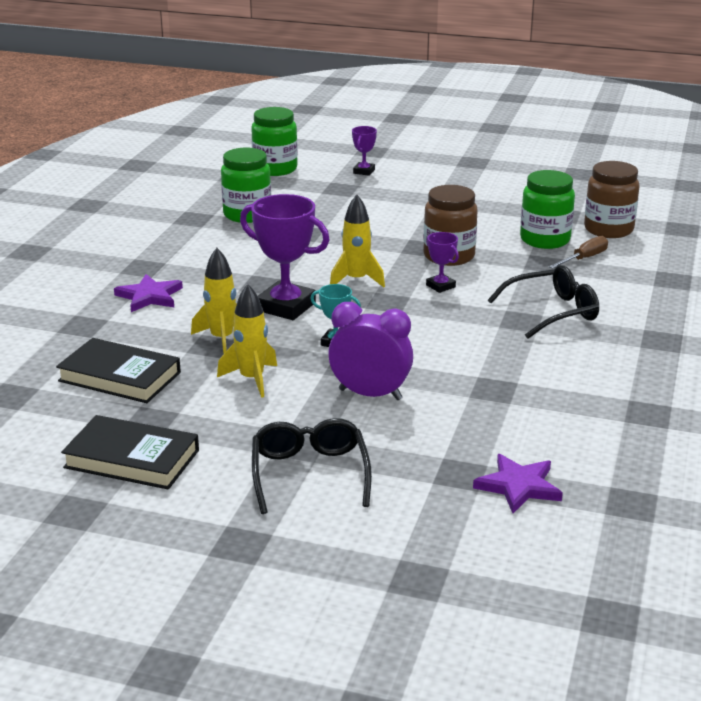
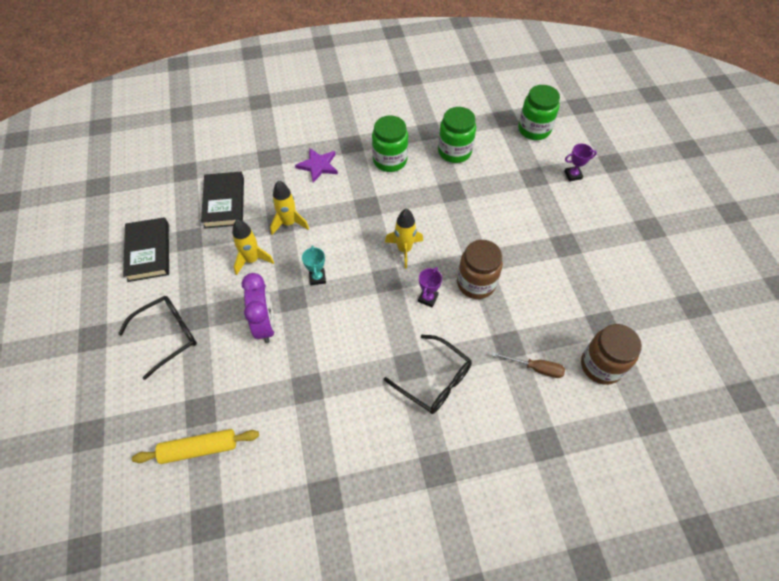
camera: 60 degrees right, 30 degrees up
purple trophy [240,194,330,320] -> none
purple star [473,454,563,513] -> yellow rolling pin [132,429,259,464]
green jar [520,170,575,249] -> green jar moved to [372,115,408,172]

